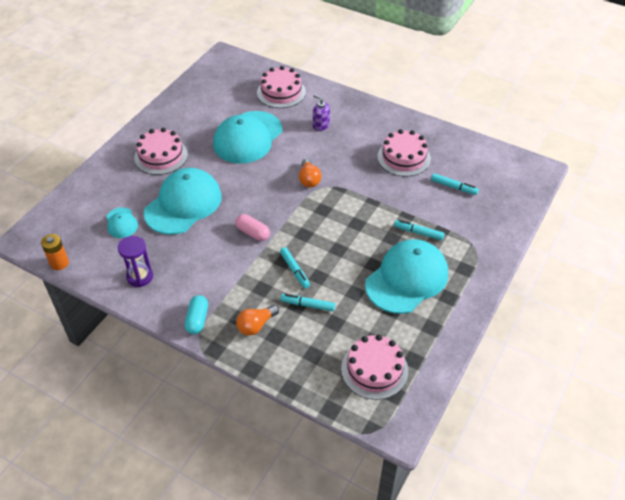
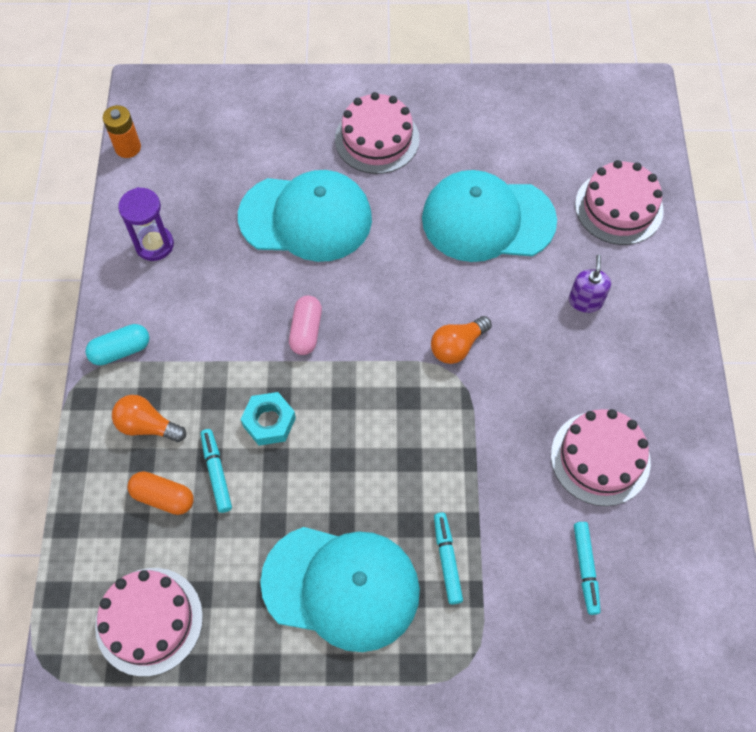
camera: 60 degrees right, 15 degrees up
turquoise cap [106,207,138,238] -> none
turquoise marker [280,247,310,288] -> turquoise nut [240,392,296,446]
none -> orange capsule [128,471,194,515]

